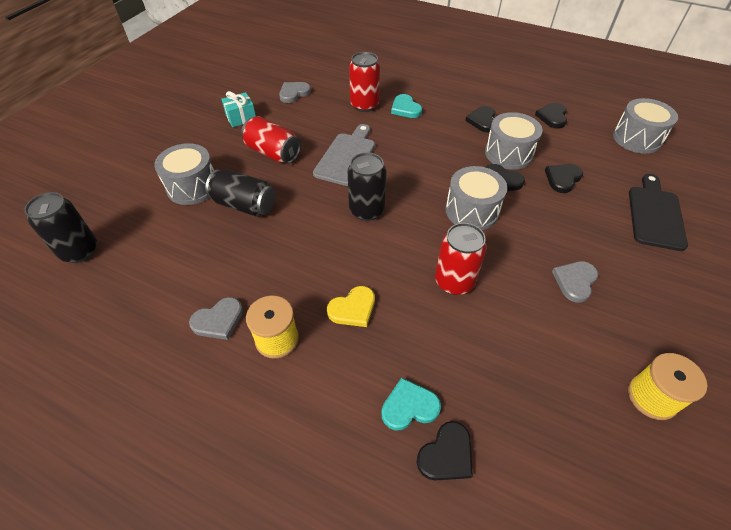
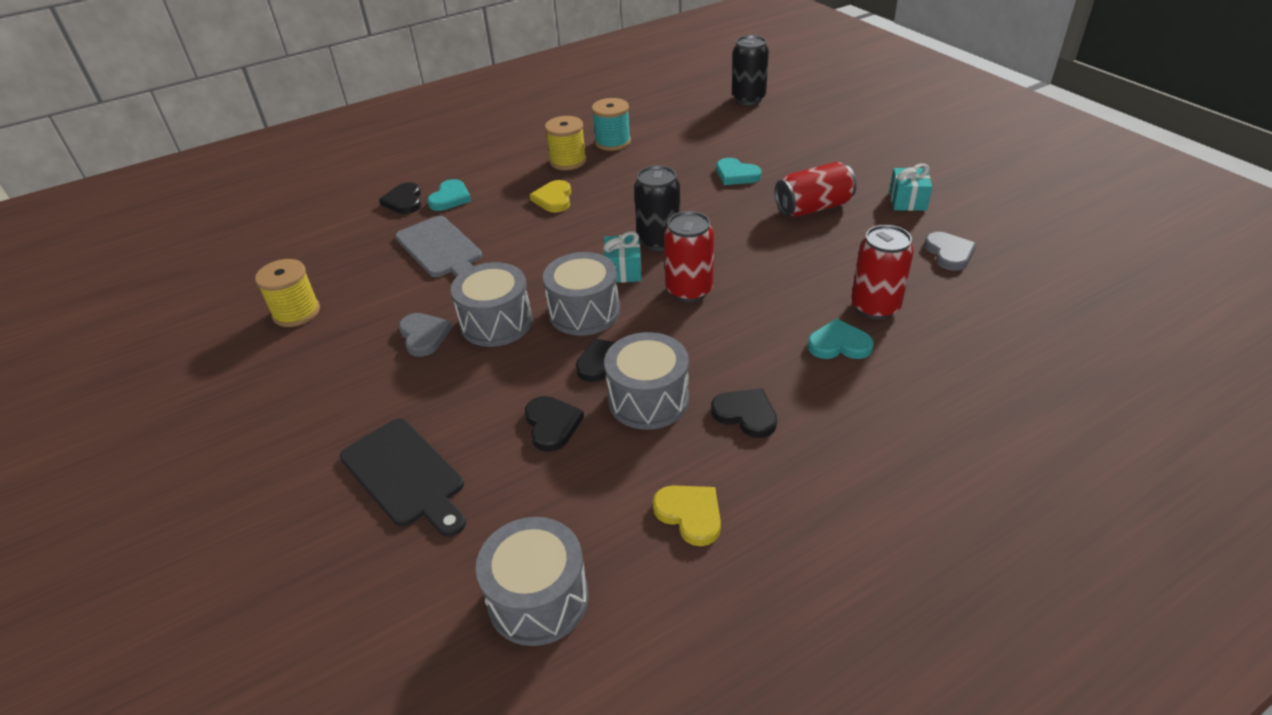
camera: 125 degrees right, 10 degrees down
grey drum [154,143,214,205] -> grey drum moved to [451,262,532,347]
grey heart [189,297,243,340] -> turquoise spool [592,98,631,151]
black can [205,169,276,217] -> turquoise heart [716,158,761,185]
grey cutting board [313,124,375,186] -> grey cutting board moved to [395,216,482,277]
red can [435,223,487,295] -> red can moved to [664,211,714,302]
black heart [535,103,567,129] -> yellow heart [652,485,721,546]
none -> turquoise gift [603,231,641,283]

